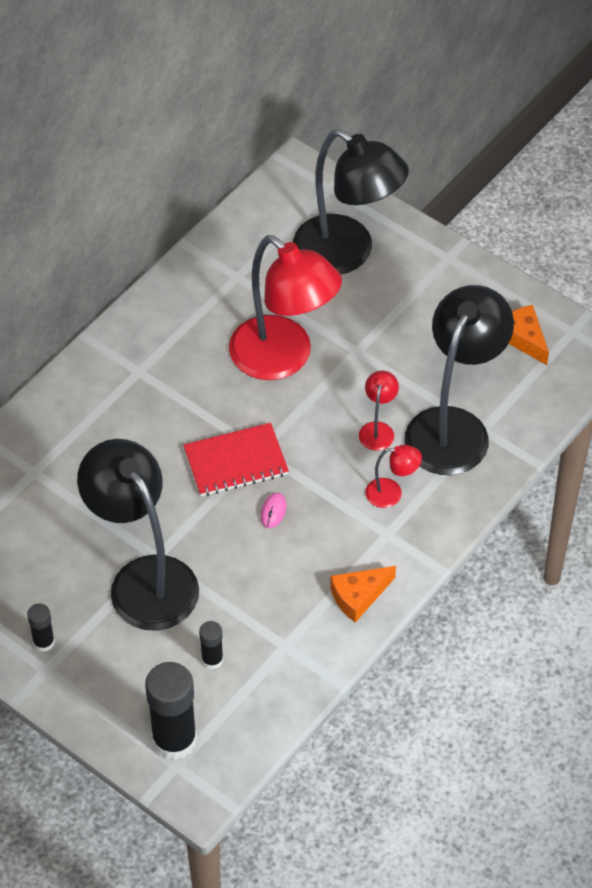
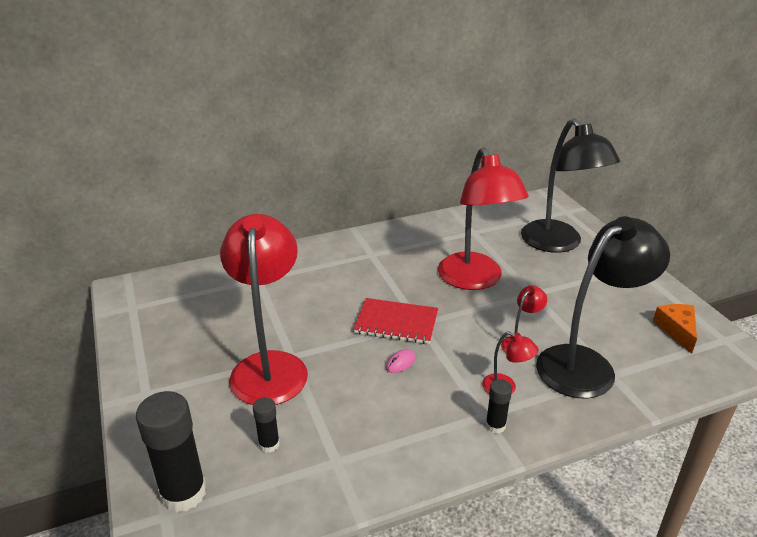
camera: 30 degrees right, 20 degrees down
black glue stick [27,603,55,652] -> black glue stick moved to [486,379,512,434]
black lamp [77,439,199,631] -> red lamp [220,214,308,405]
orange cheese [330,566,396,623] -> none

